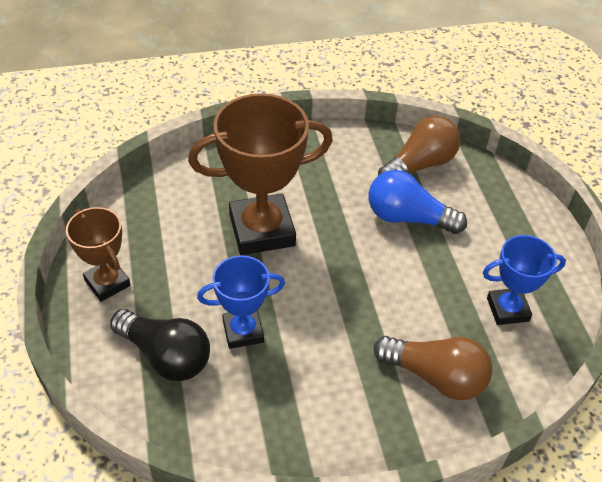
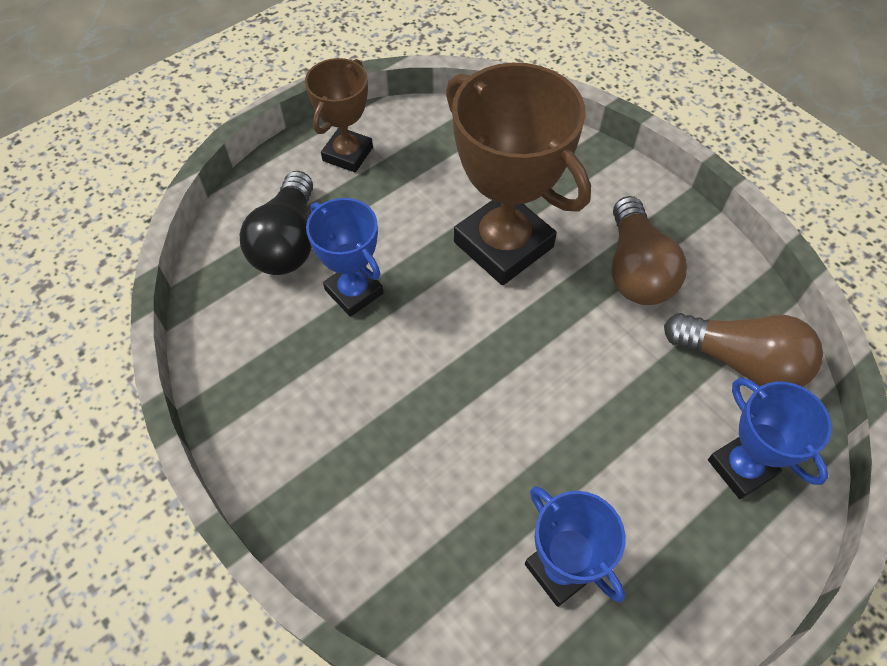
camera: 65 degrees right, 10 degrees up
blue light bulb [369,170,467,234] -> none
brown light bulb [373,336,493,400] -> brown light bulb moved to [611,196,687,305]
none -> blue trophy [708,378,832,499]

